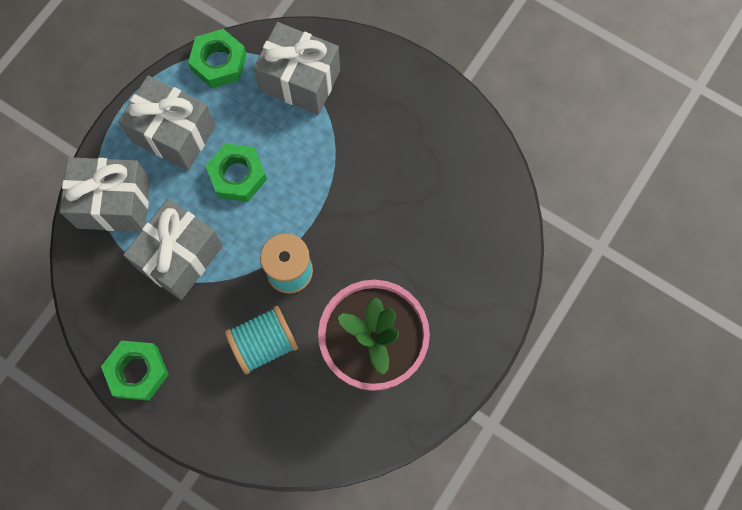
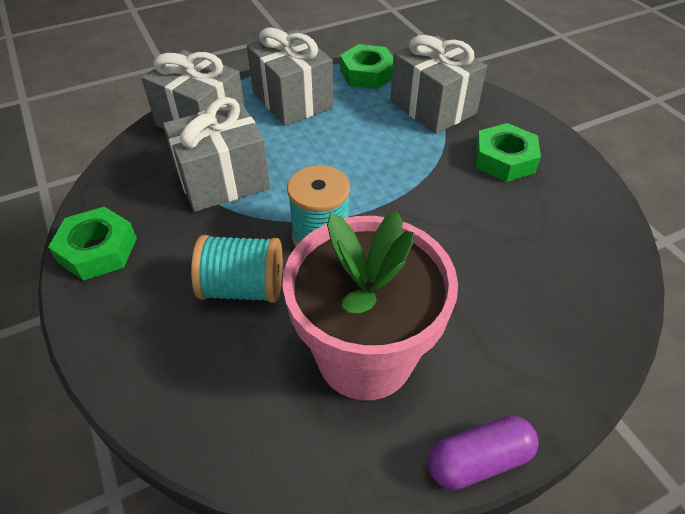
camera: 30 degrees right, 25 degrees down
green nut [205,143,267,202] -> green nut moved to [475,123,541,182]
none -> purple capsule [428,416,539,490]

